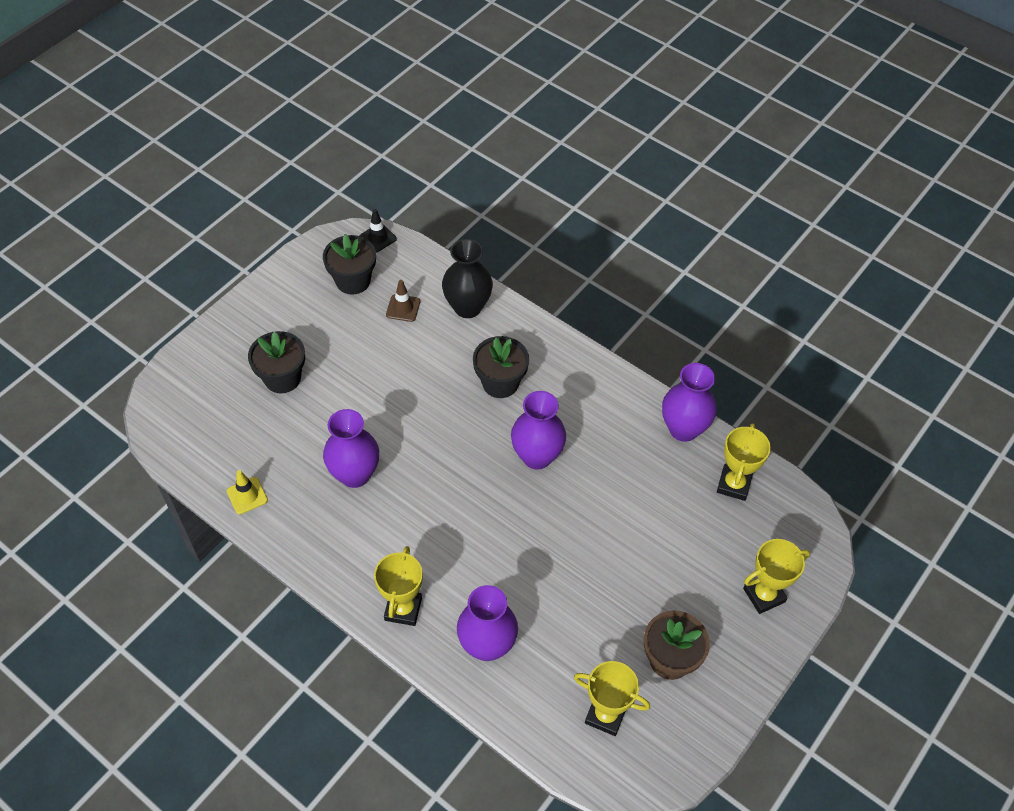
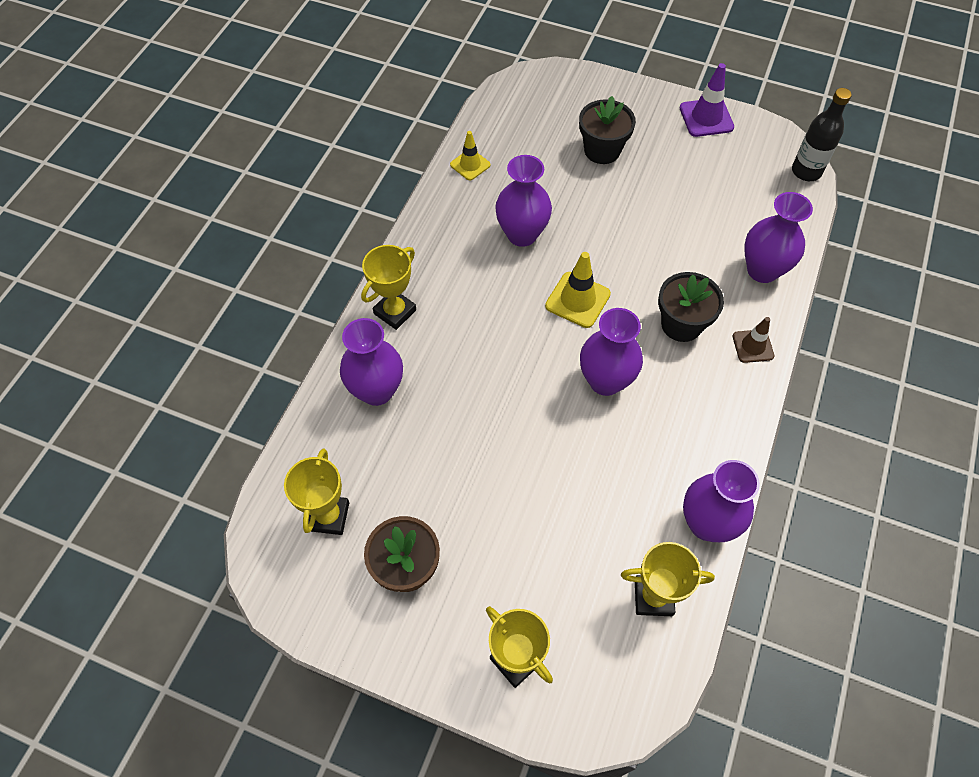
camera: 75 degrees right, 5 degrees up
black flower pot [323,234,376,295] -> none
black traffic cone [360,209,397,252] -> black bottle [792,88,852,181]
yellow trophy [374,546,423,626] -> yellow trophy turned 45 degrees counterclockwise [361,245,416,330]
brown traffic cone [386,280,420,322] -> brown traffic cone moved to [733,317,774,363]
black vase [442,239,493,318] -> purple vase [744,192,813,283]
none -> yellow traffic cone [545,252,611,328]
none -> purple traffic cone [680,63,734,137]

